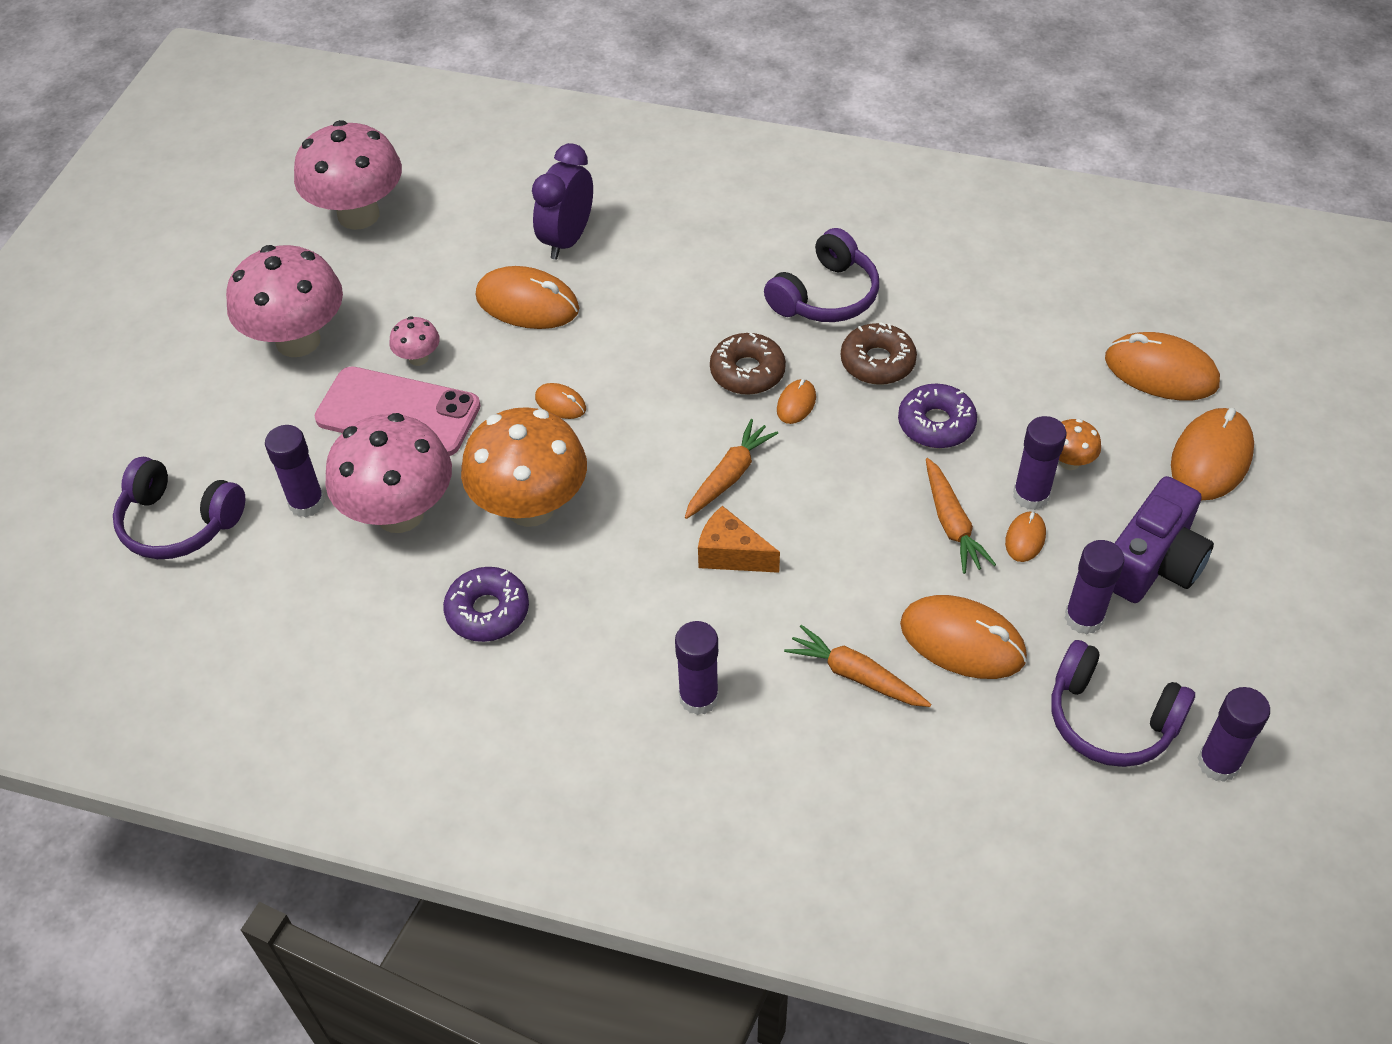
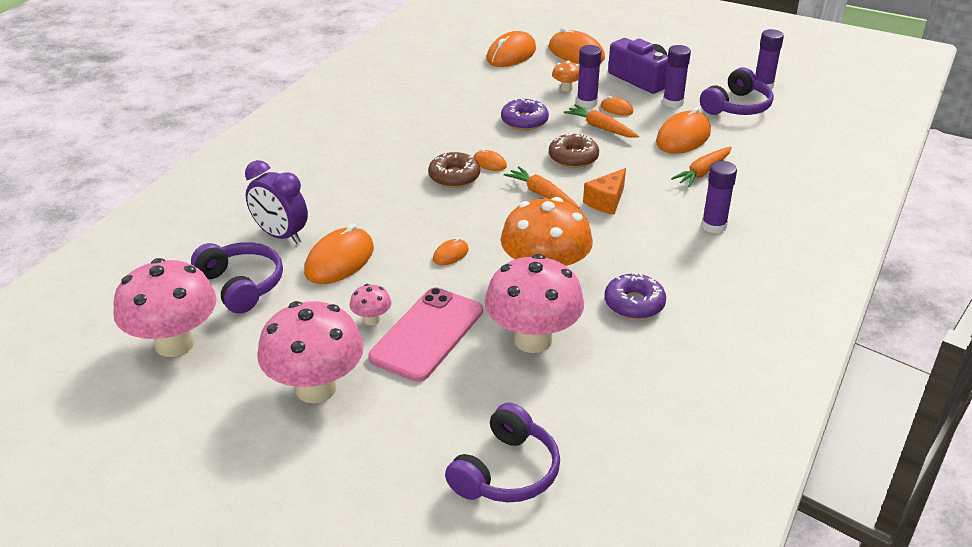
camera: 80 degrees left, 15 degrees down
purple glue stick [265,425,325,517] -> none
purple headphones [764,228,879,322] -> purple headphones moved to [191,242,283,314]
brown donut [841,322,917,385] -> brown donut moved to [549,133,599,168]
orange carrot [926,458,996,574] -> orange carrot turned 135 degrees counterclockwise [564,105,639,138]

